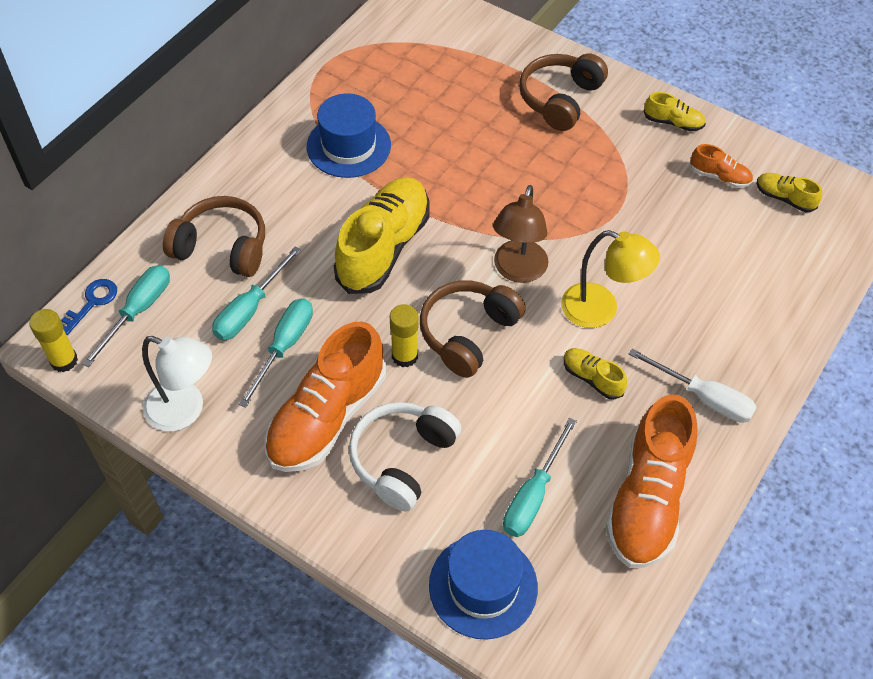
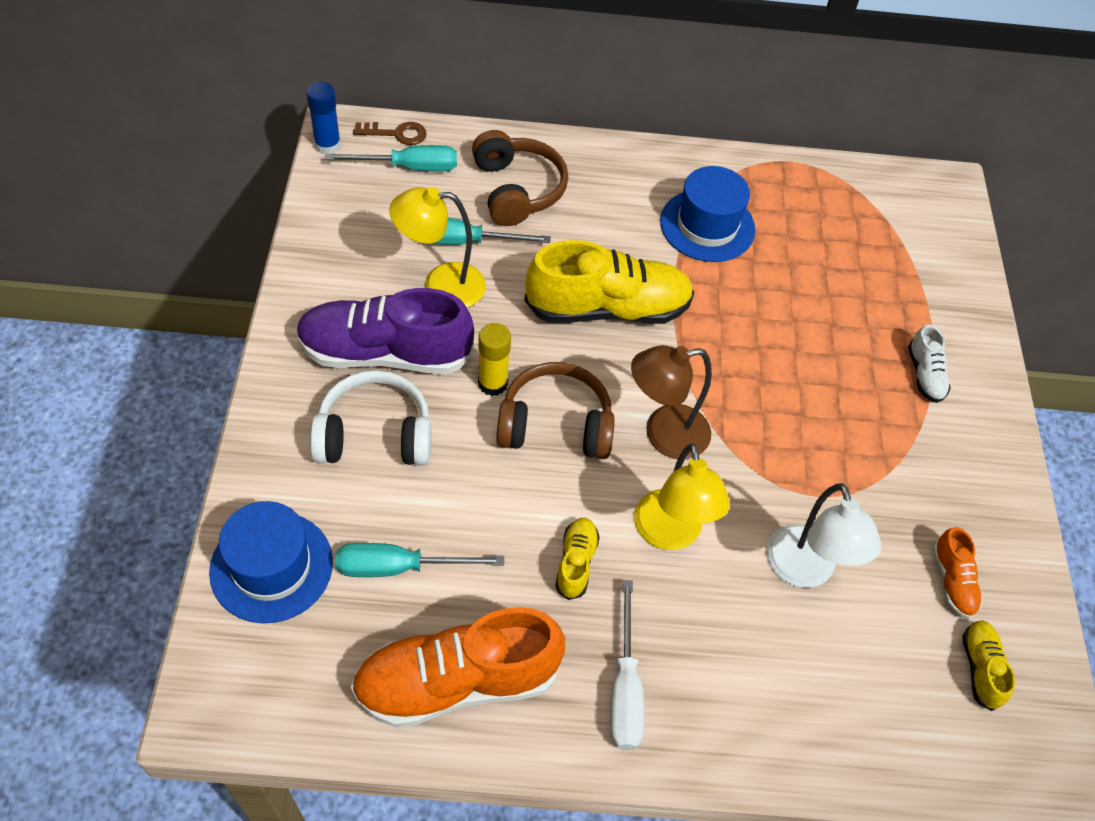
camera: 55 degrees right, 0 degrees up
yellow glue stick [29,309,78,372] -> blue glue stick [306,82,341,155]
blue key [61,279,117,335] -> brown key [353,122,427,145]
white lamp [142,336,212,431] -> white lamp moved to [766,483,881,588]
turquoise screwdriver [239,299,313,408] -> yellow lamp [389,187,486,307]
orange shoe [264,322,386,472] -> purple shoe [296,288,474,374]
brown headphones [519,53,608,131] -> white shoe [908,324,951,403]
yellow shoe [644,92,706,131] -> none

